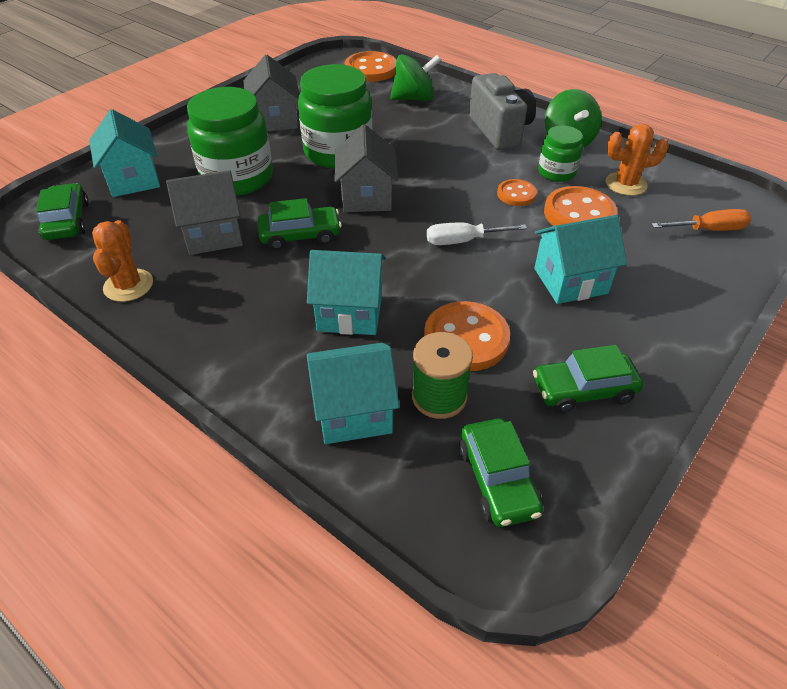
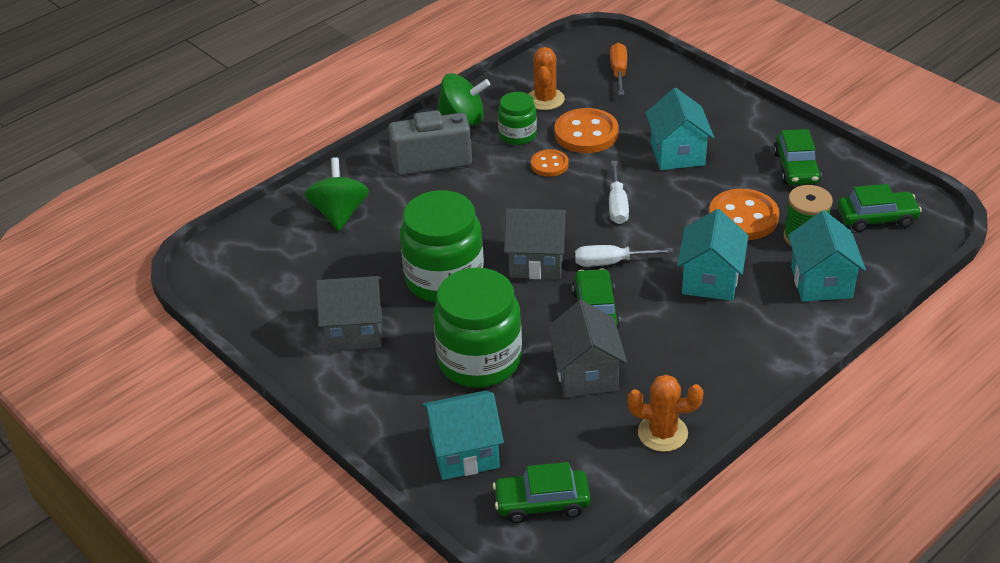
camera: 80 degrees left, 5 degrees down
orange button [345,51,397,82] -> none
none -> white screwdriver [575,245,673,267]

